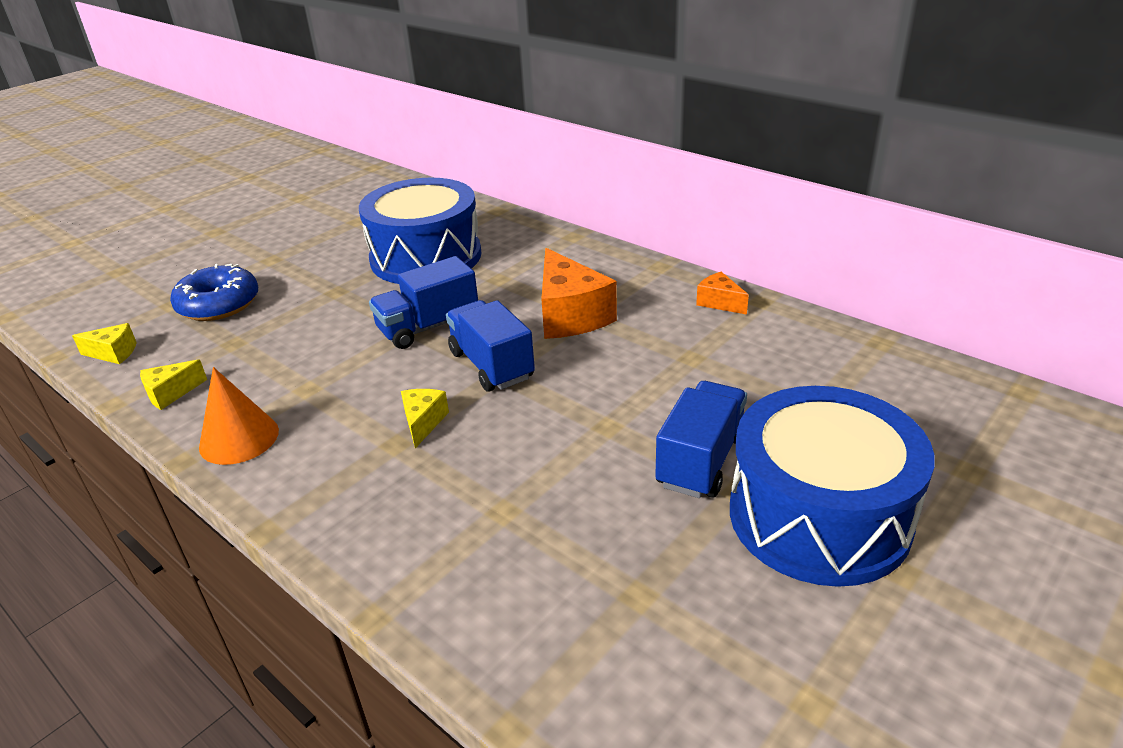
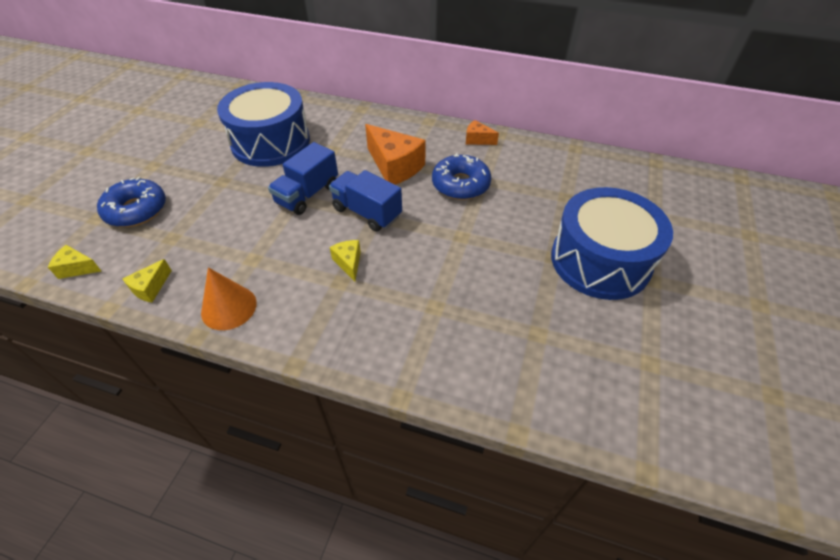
camera: 25 degrees left, 15 degrees up
yellow cheese [72,323,137,364] -> yellow cheese turned 150 degrees counterclockwise [48,245,101,279]
blue truck [655,381,747,498] -> none
none -> blue donut [432,153,492,200]

